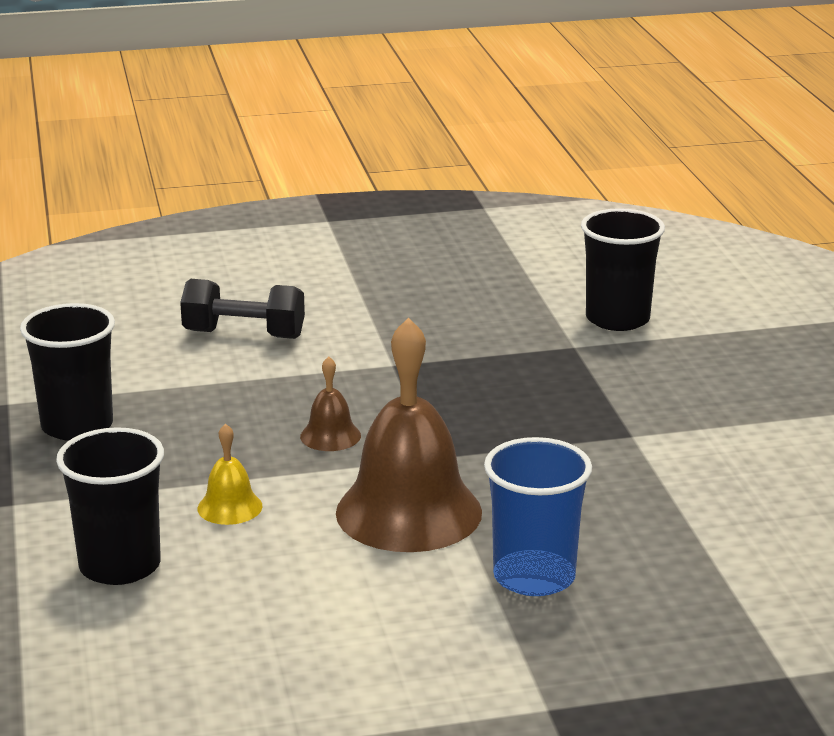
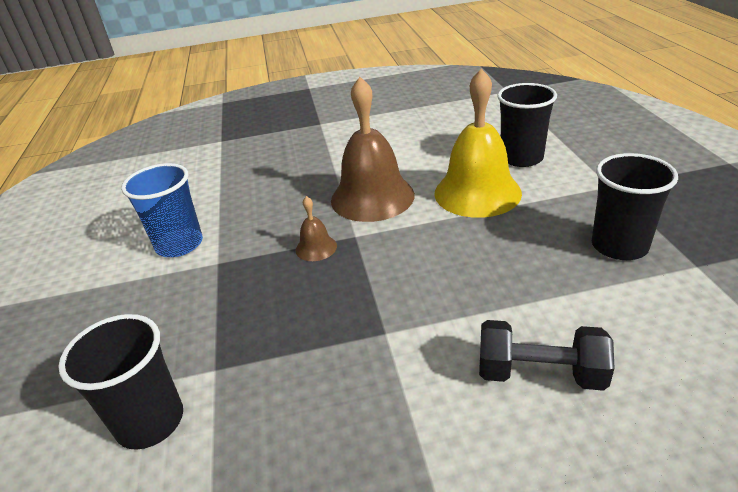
camera: 175 degrees left, 10 degrees up
yellow bell [198,423,263,525] -> yellow bell [434,68,522,218], size x2.24
brown bell [300,356,361,451] -> brown bell moved to [296,196,337,261]
blue cup [484,437,592,596] -> blue cup moved to [121,163,203,257]

